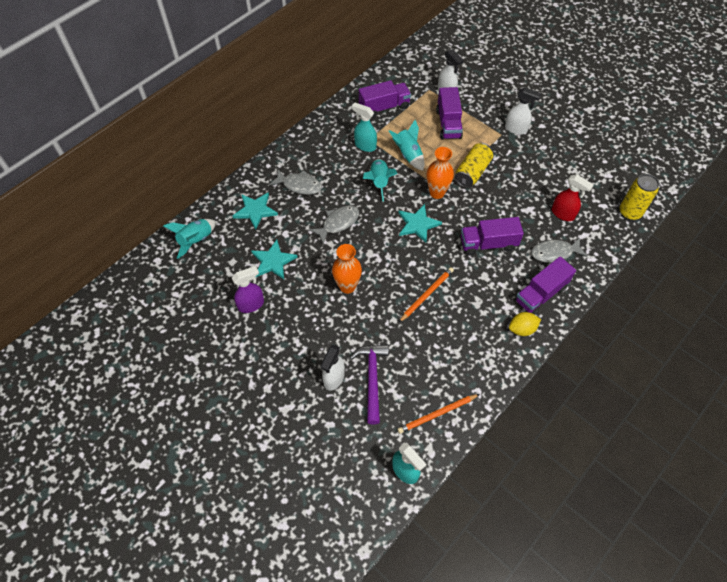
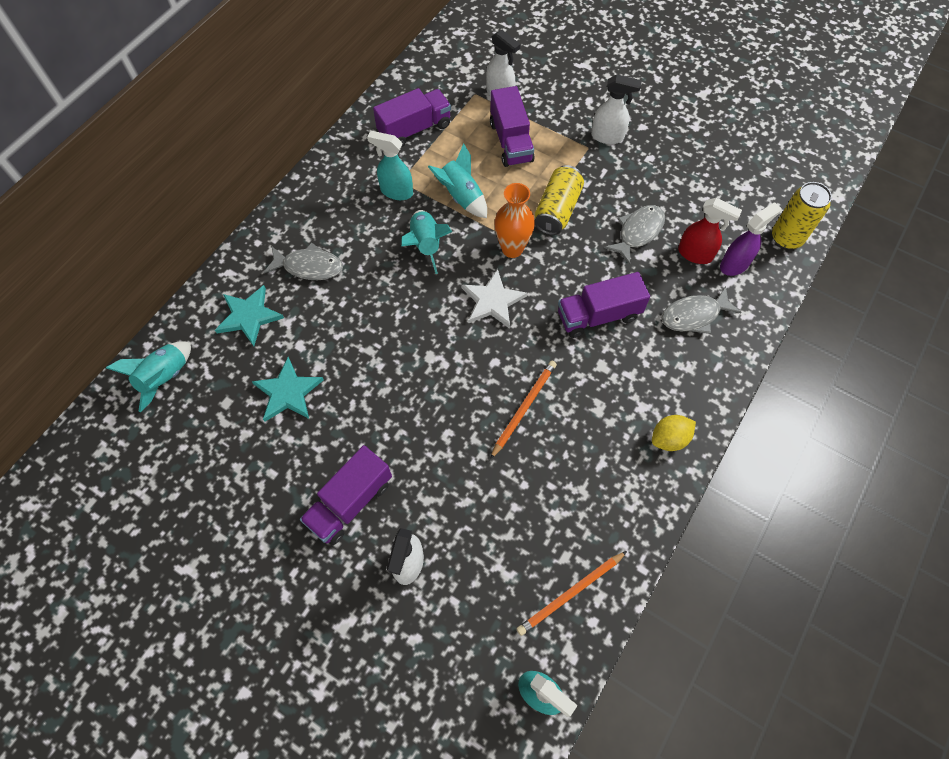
camera: 10 degrees left, 5 degrees up
purple spray bottle [232,266,264,313] -> purple spray bottle moved to [720,202,781,276]
grey fish [309,205,359,243] -> grey fish moved to [604,205,665,265]
orange vase [332,244,362,294] -> none
purple hammer [350,344,389,424] -> none
turquoise star [398,204,442,243] -> white star [462,269,527,328]
purple truck [515,256,576,315] -> purple truck moved to [300,445,392,545]

